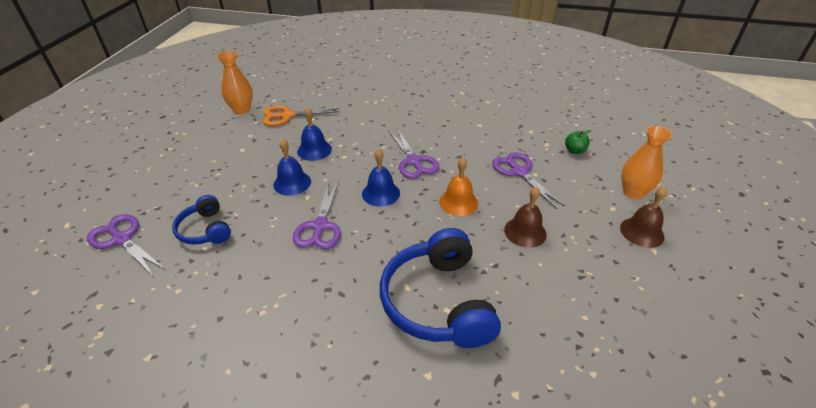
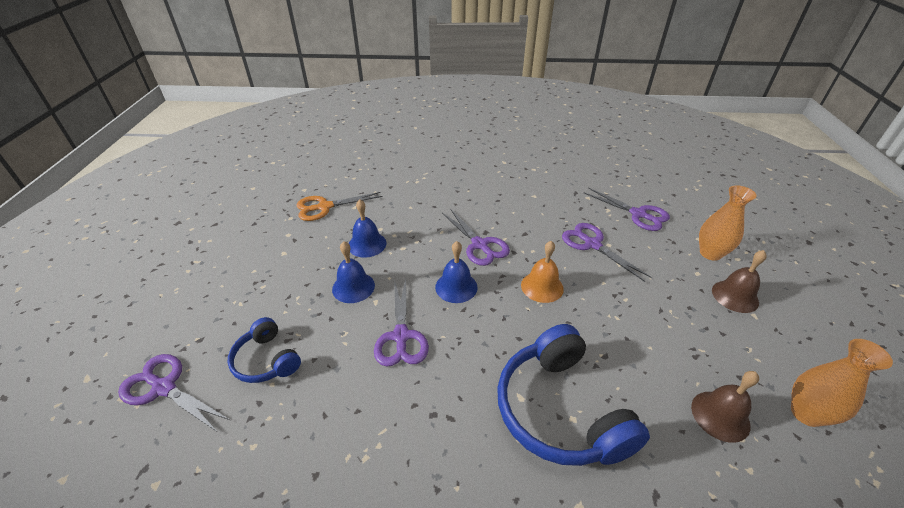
camera: 10 degrees left, 0 degrees up
orange vase [217,51,253,114] -> orange vase moved to [791,339,893,427]
brown bell [504,186,547,248] -> brown bell moved to [691,371,759,443]
green apple [565,130,591,154] -> purple scissors [584,188,670,231]

